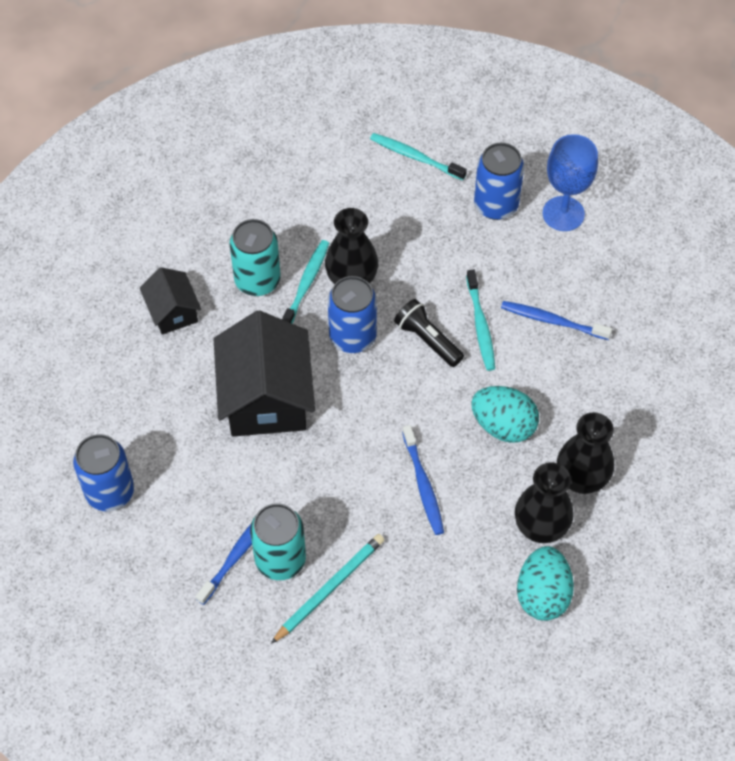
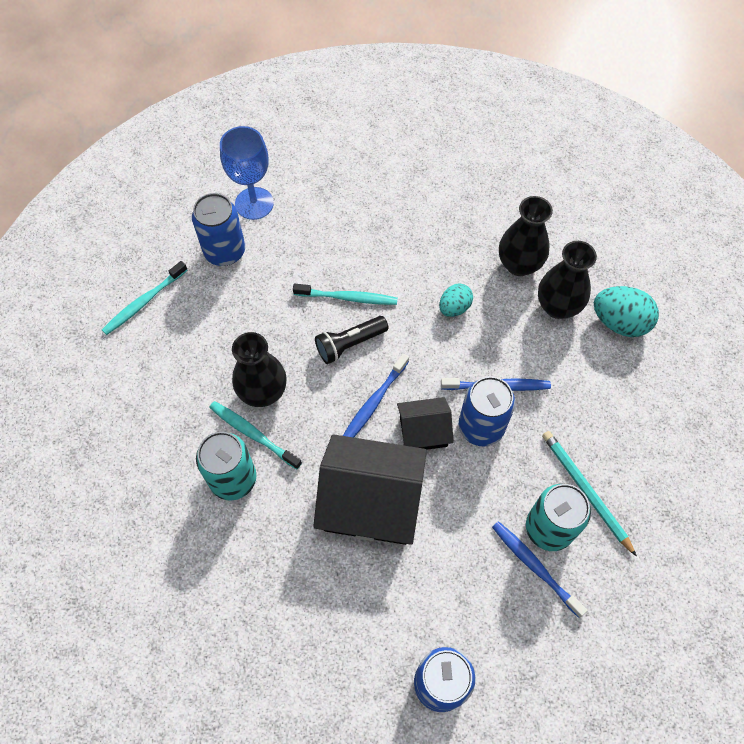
camera: 75 degrees left, 5 degrees up
black house [140,267,202,335] -> black house moved to [397,397,454,450]
blue can [328,276,377,353] -> blue can moved to [459,376,515,447]
turquoise egg [471,386,539,443] -> turquoise egg [439,283,473,317], size x0.62
blue toothbrush [501,301,612,340] -> blue toothbrush moved to [343,353,409,438]

